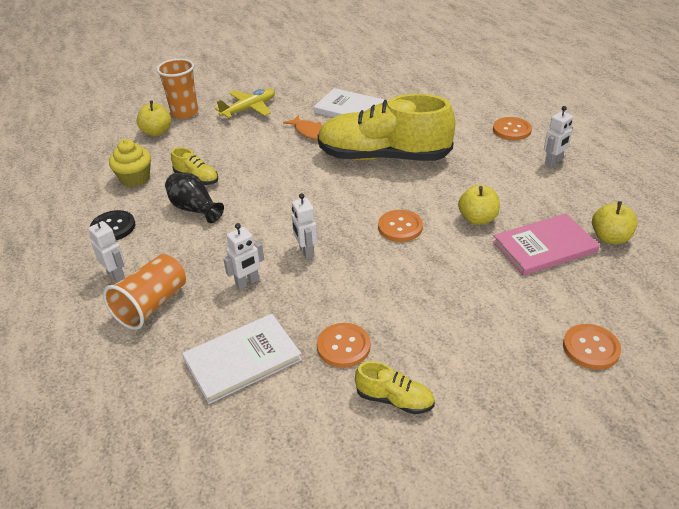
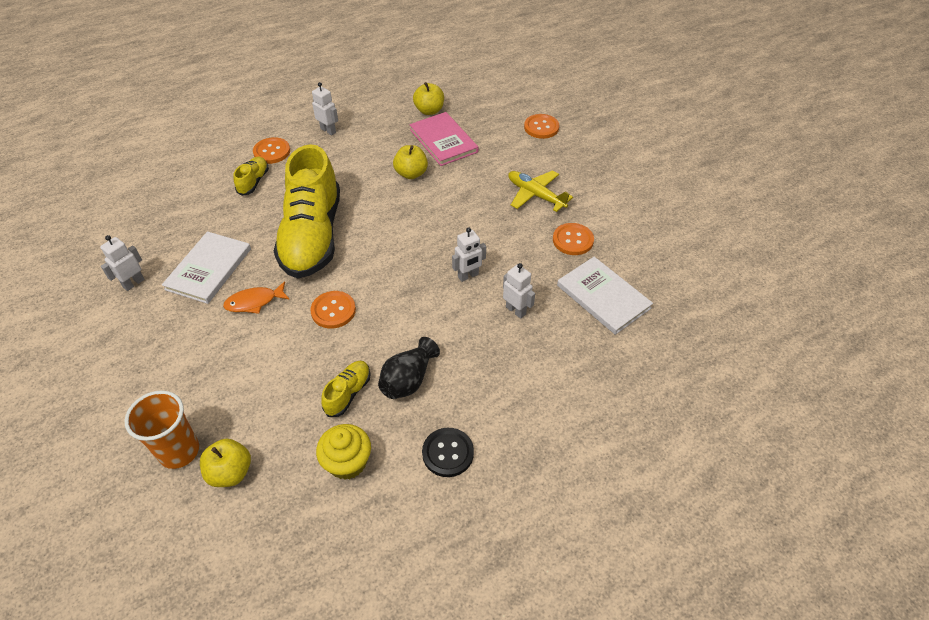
camera: 100 degrees left, 10 degrees up
white robot [88,217,125,282] -> white robot moved to [100,235,145,291]
orange cup [103,254,186,330] -> none
yellow plane [215,89,275,118] -> yellow plane moved to [508,170,573,212]
orange fish [283,115,322,140] -> orange fish turned 150 degrees counterclockwise [223,281,290,314]
yellow shoe [355,361,435,414] -> yellow shoe moved to [233,157,269,196]
orange button [378,210,423,242] -> orange button moved to [310,291,356,329]

